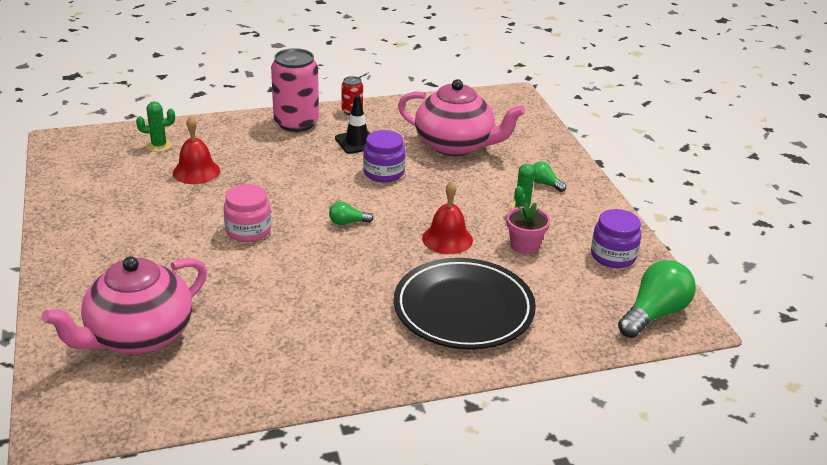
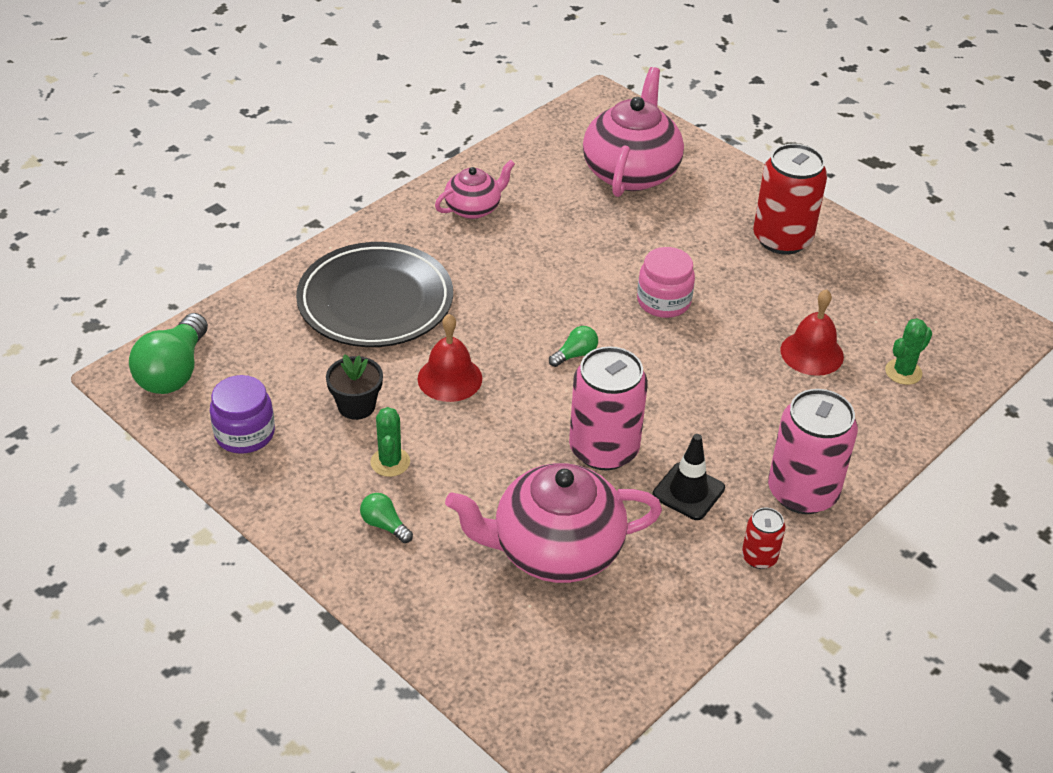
camera: 150 degrees right, 10 degrees up
purple jar [363,130,406,182] -> pink can [569,346,648,470]
pink flower pot [506,202,550,254] -> black flower pot [326,354,383,420]
green light bulb [534,162,566,192] -> green light bulb turned 150 degrees counterclockwise [360,493,413,543]
none -> pink teapot [435,160,515,219]
none -> red can [753,144,827,255]

